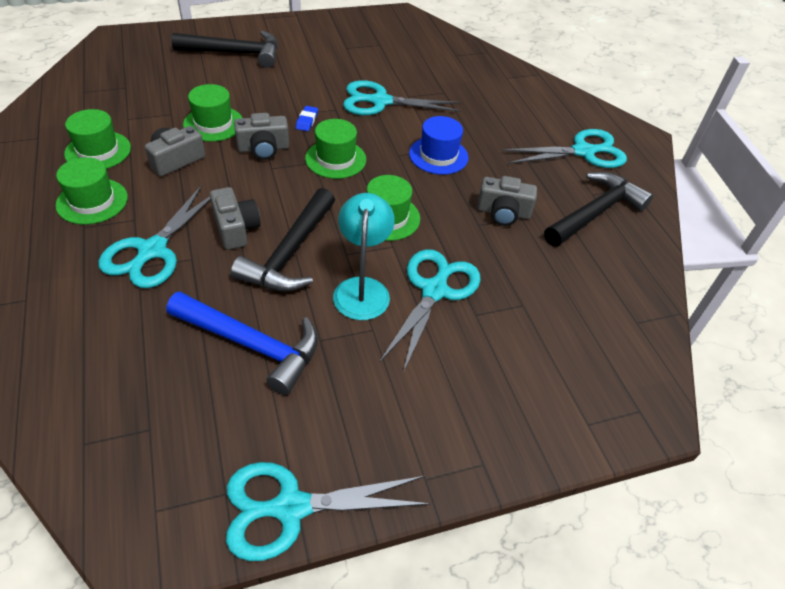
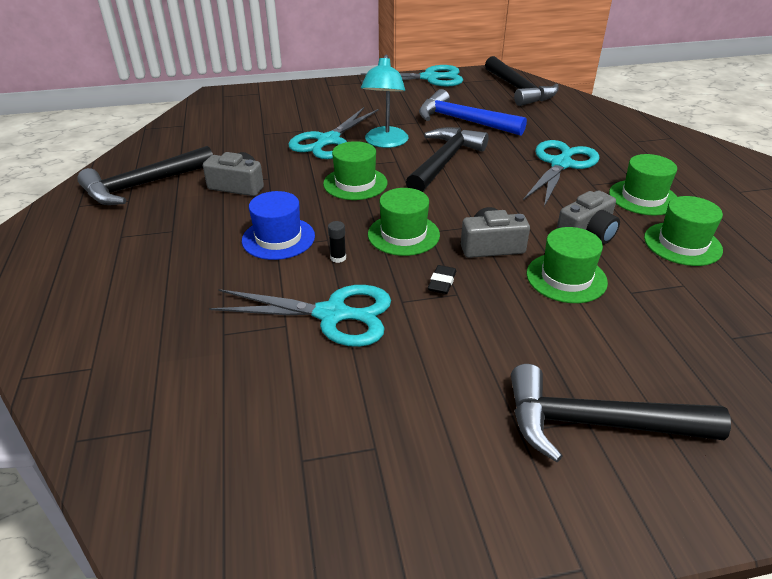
camera: 170 degrees left, 10 degrees down
grey camera [210,187,261,250] -> none
blue eraser [296,106,318,131] -> black eraser [428,265,456,294]
turquoise scissors [502,129,627,168] -> none
none -> black glue stick [328,221,346,263]
none -> black hammer [485,56,559,106]

